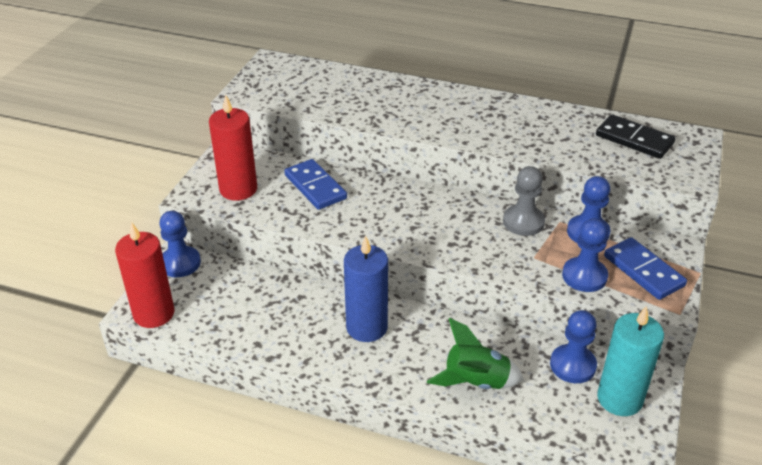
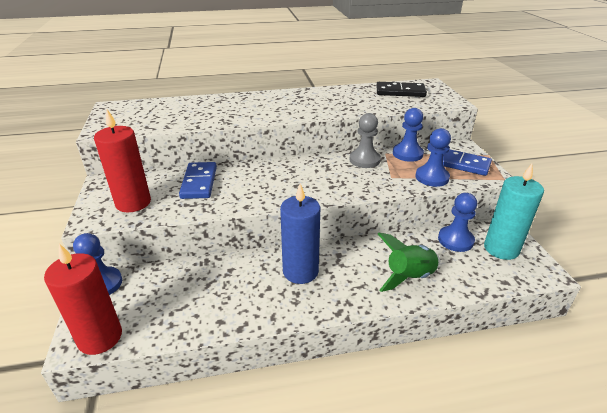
camera: 30 degrees left, 5 degrees down
blue domino [284,159,347,210] -> blue domino turned 60 degrees clockwise [179,162,217,199]

